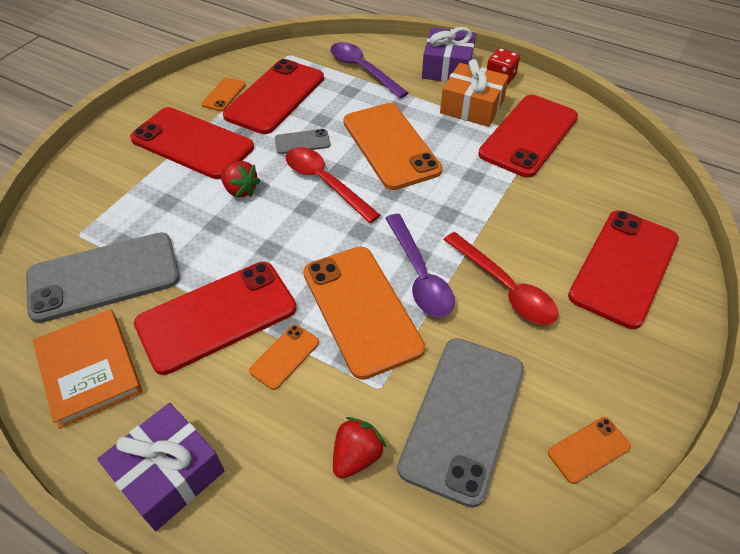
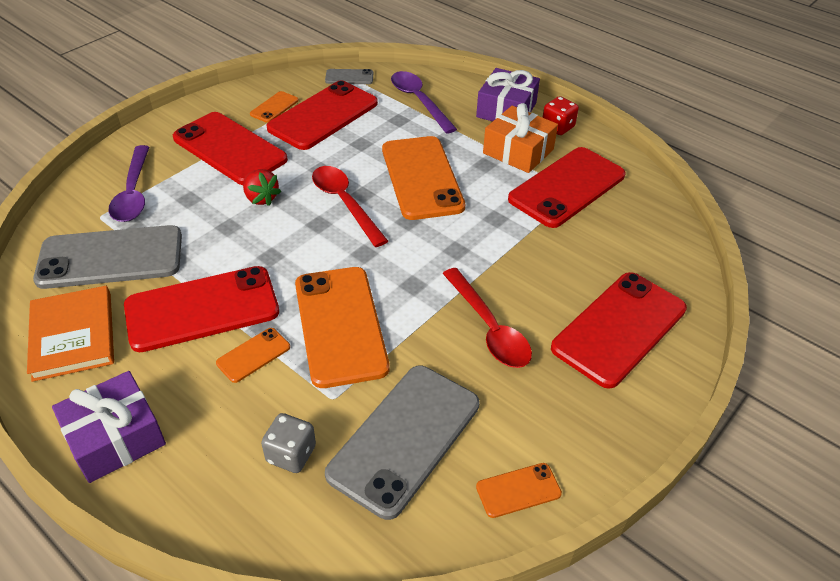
camera: 10 degrees right, 5 degrees down
grey phone [275,129,330,154] -> grey phone moved to [325,69,373,84]
red strawberry [333,417,387,479] -> grey dice [261,413,316,473]
purple spoon [385,214,455,318] -> purple spoon moved to [108,145,149,222]

